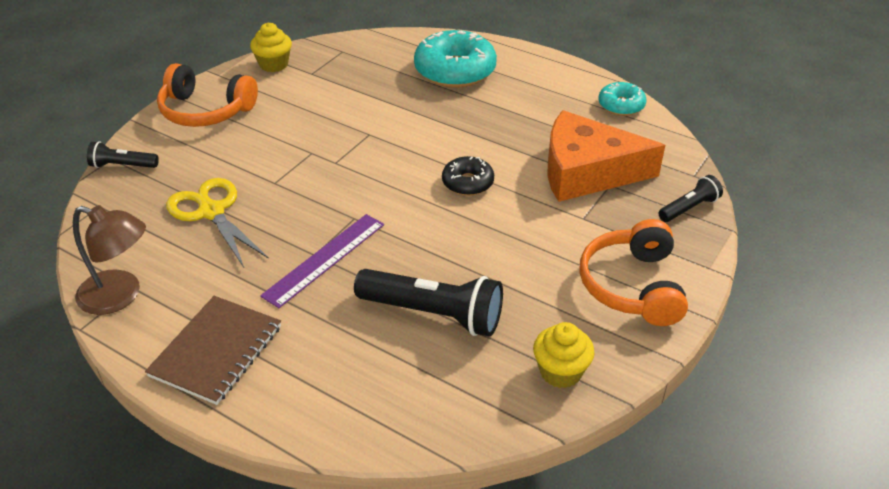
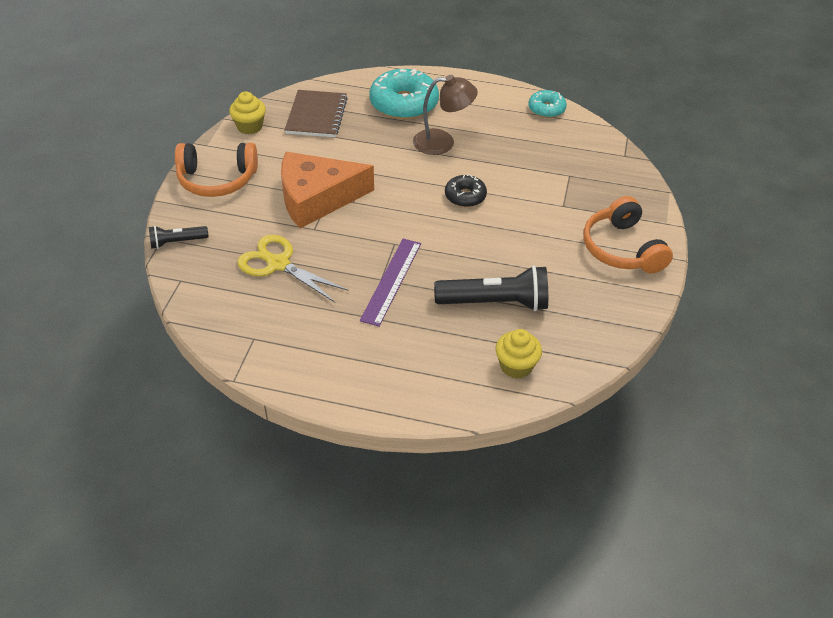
camera: 20 degrees left, 5 degrees up
brown lamp [73,205,146,315] -> brown lamp moved to [413,75,478,155]
brown notebook [145,296,281,405] -> brown notebook moved to [285,90,348,137]
yellow cupcake [533,322,595,388] -> yellow cupcake moved to [495,329,542,379]
orange cheese [547,110,665,202] -> orange cheese moved to [281,152,374,229]
black flashlight [658,175,723,222] -> none

